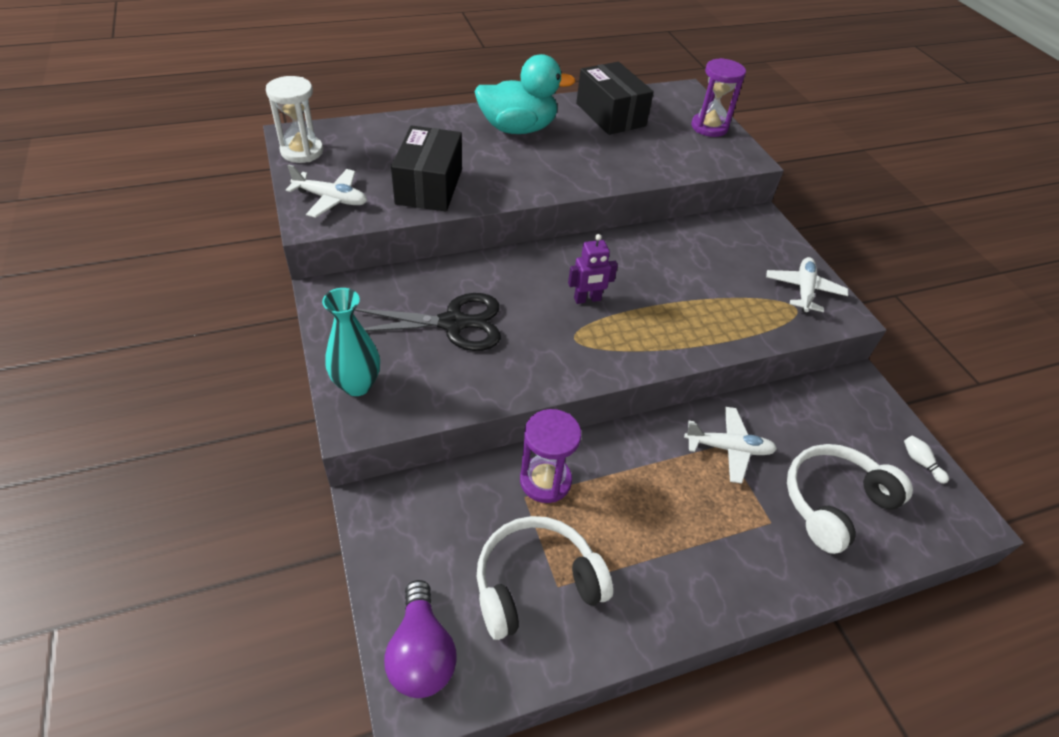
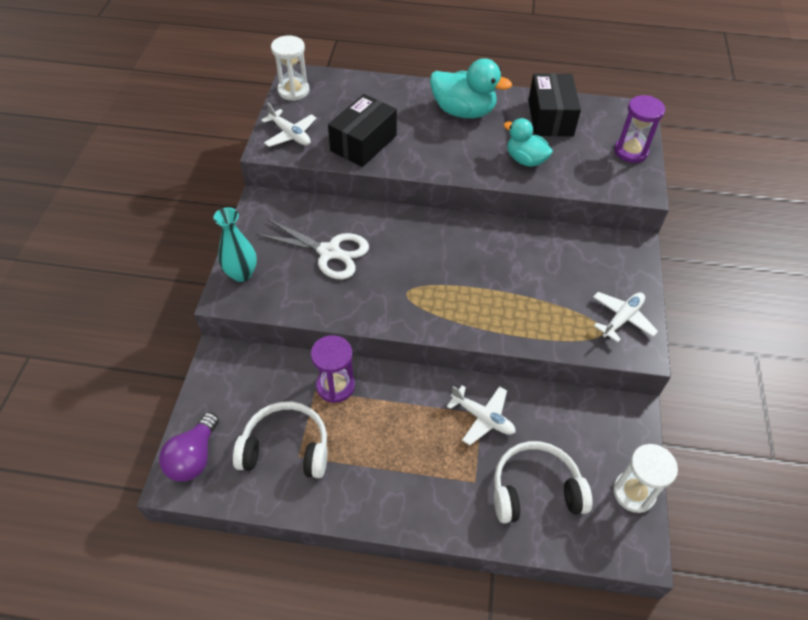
camera: 30 degrees right, 5 degrees up
black scissors [355,293,501,351] -> white scissors [256,219,369,280]
purple robot [568,234,618,304] -> none
white bowling pin [904,435,949,484] -> white hourglass [613,444,678,513]
none -> turquoise duck [504,118,553,167]

